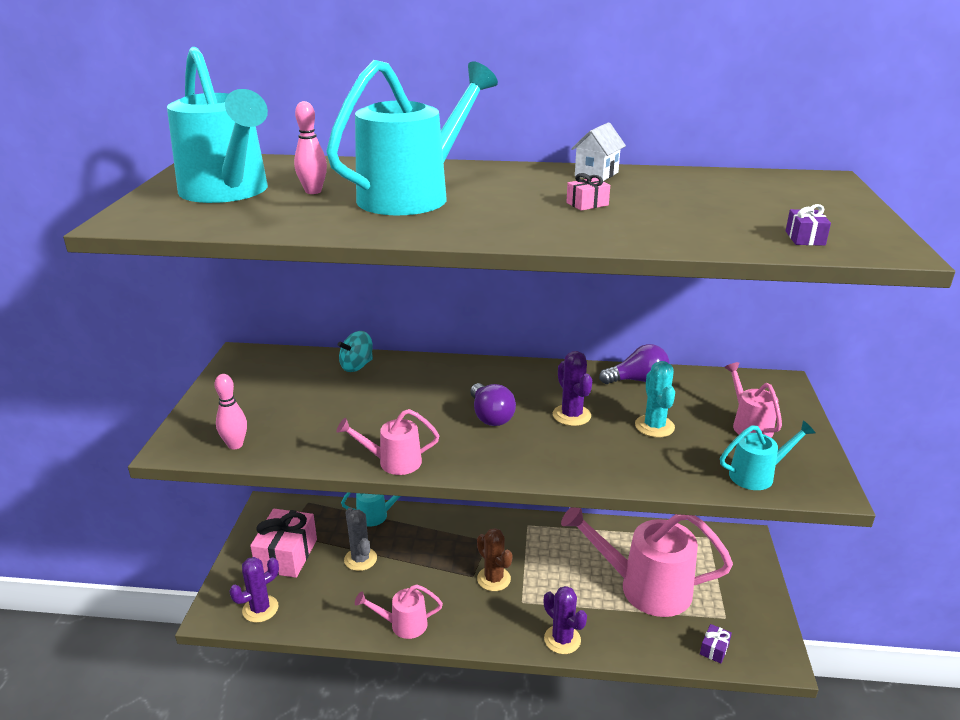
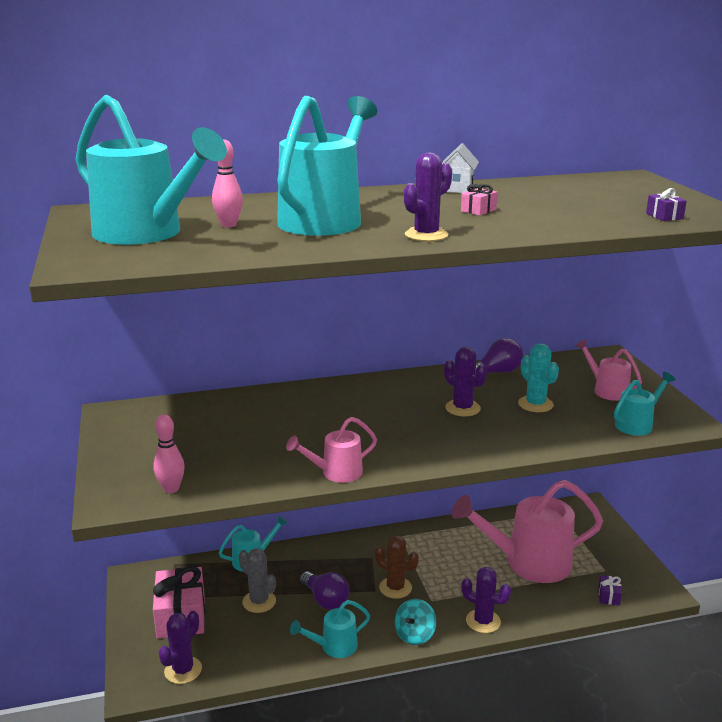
camera: 20 degrees left, 5 degrees down
turquoise spinning top [338,331,373,372] -> turquoise spinning top moved to [395,599,436,645]
pink watering can [355,585,443,639] -> turquoise watering can [290,600,370,658]
purple light bulb [470,383,516,426] -> purple light bulb moved to [300,571,349,610]
none -> purple cactus [404,153,452,241]

